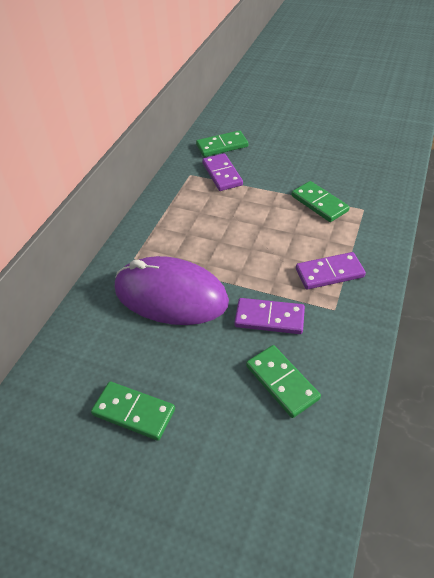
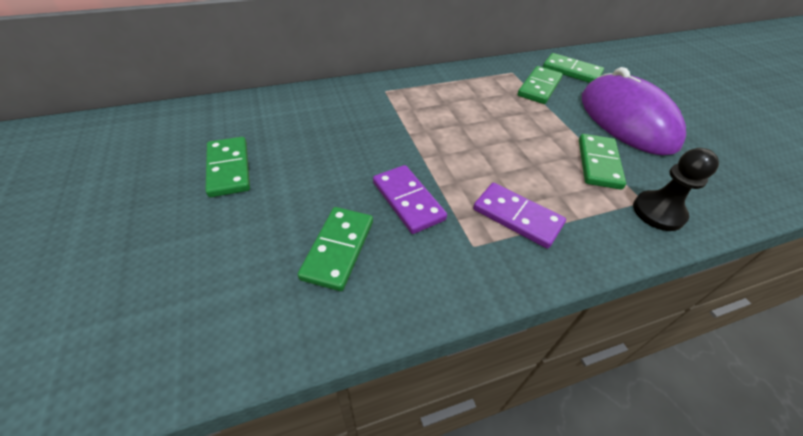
camera: 45 degrees right, 0 degrees up
purple mouse [115,256,229,325] -> purple mouse moved to [582,67,686,155]
purple domino [202,153,243,191] -> green domino [518,66,563,104]
none -> black pawn [633,148,719,231]

